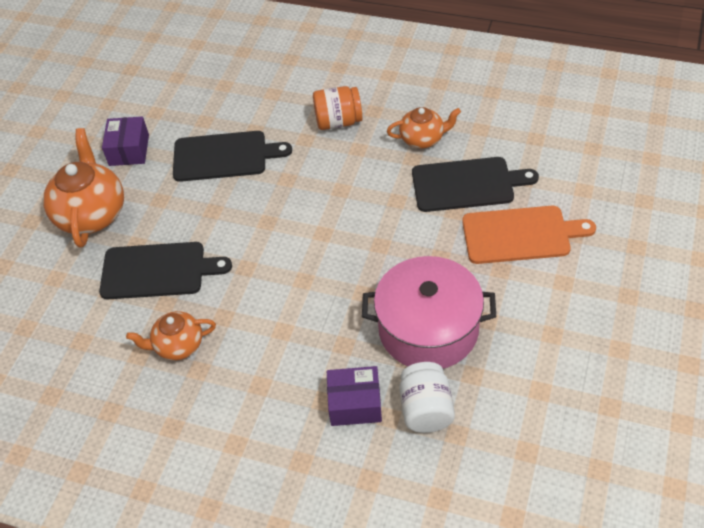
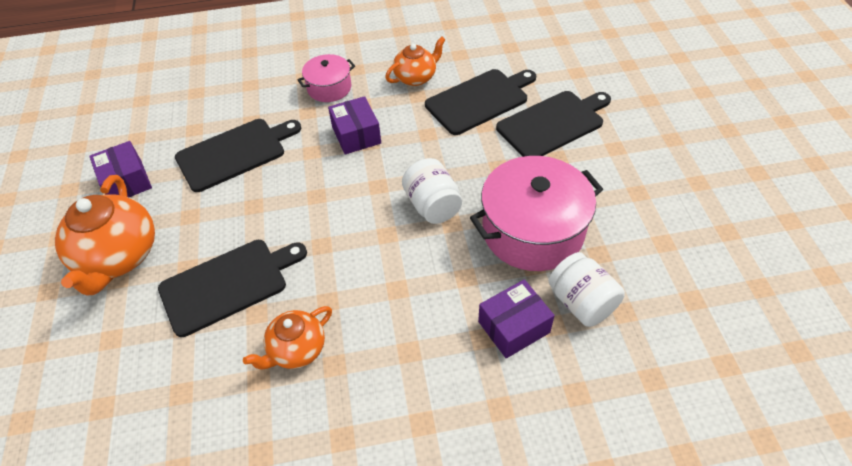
camera: 30 degrees left, 0 degrees up
orange teapot [43,128,124,248] -> orange teapot turned 150 degrees counterclockwise [55,175,155,295]
orange jar [313,86,362,130] -> pink pot [297,54,355,102]
orange cutting board [462,206,596,264] -> black cutting board [496,91,611,157]
none -> purple box [328,96,381,155]
none -> white jar [402,158,462,224]

